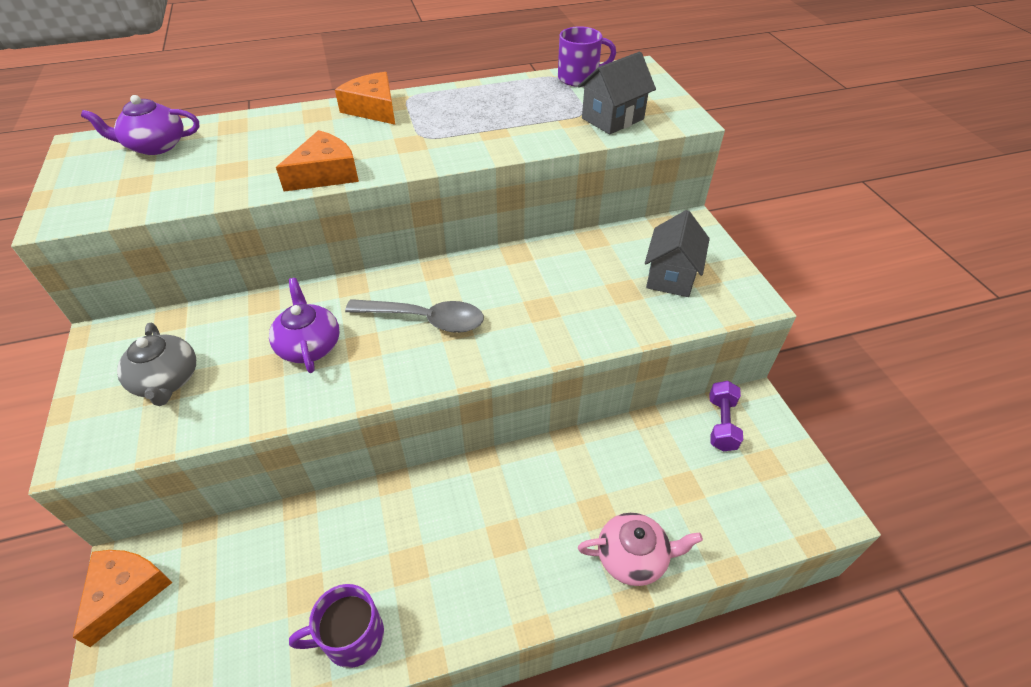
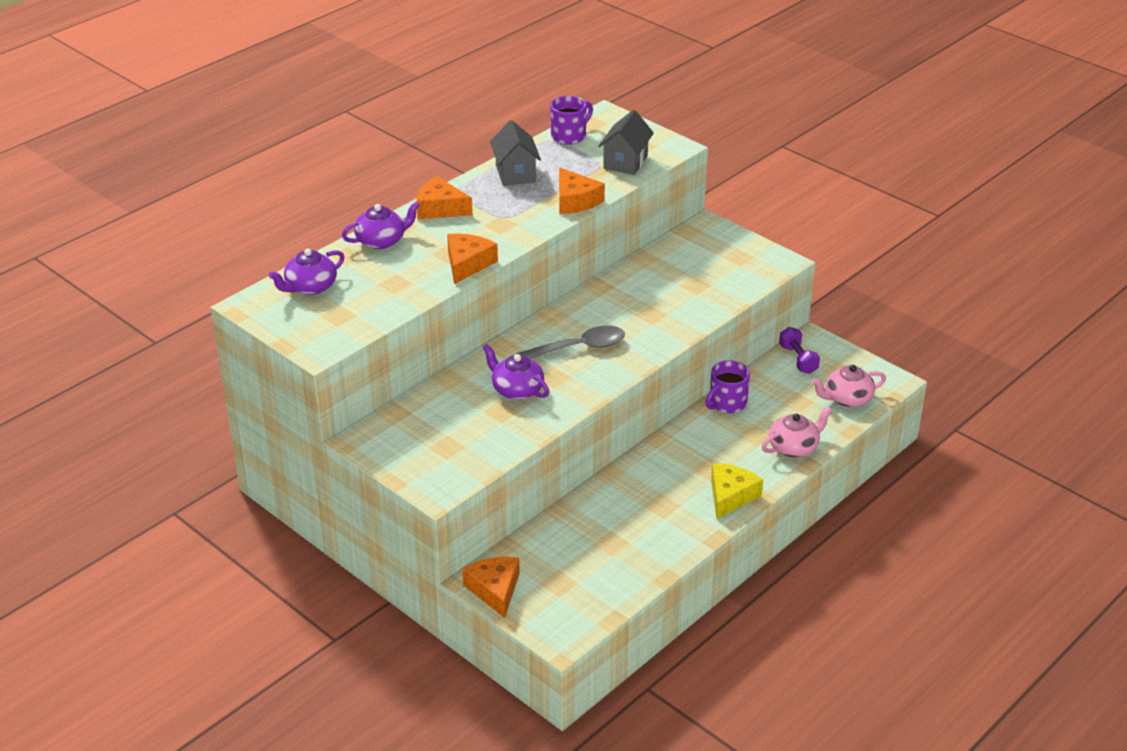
camera: 30 degrees left, 10 degrees down
grey teapot [117,323,196,406] -> none
purple mug [289,584,384,668] -> purple mug moved to [706,360,750,413]
grey house [645,210,710,297] -> grey house moved to [490,120,541,186]
none -> purple teapot [342,201,420,249]
none -> orange cheese [559,168,605,214]
none -> yellow cheese [711,463,763,519]
none -> pink teapot [812,365,886,407]

